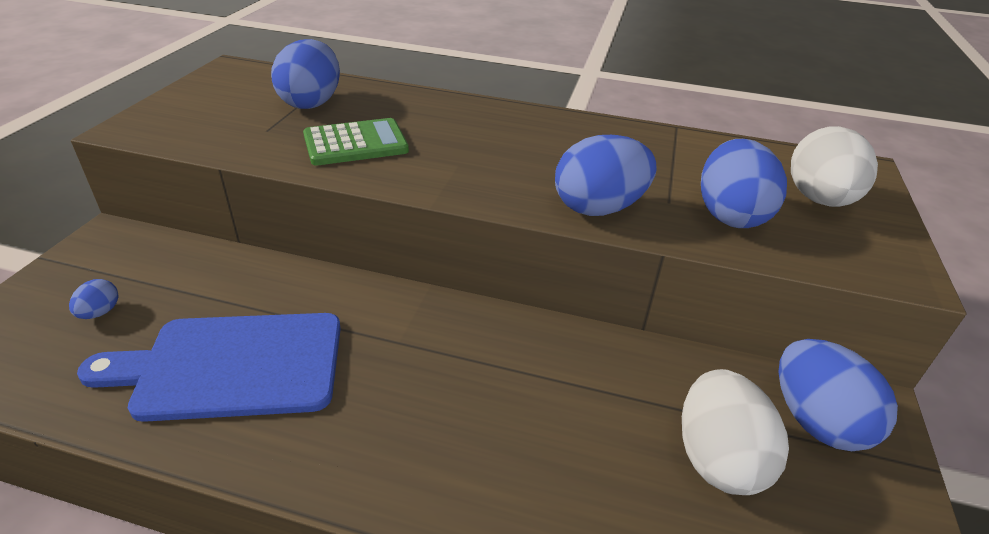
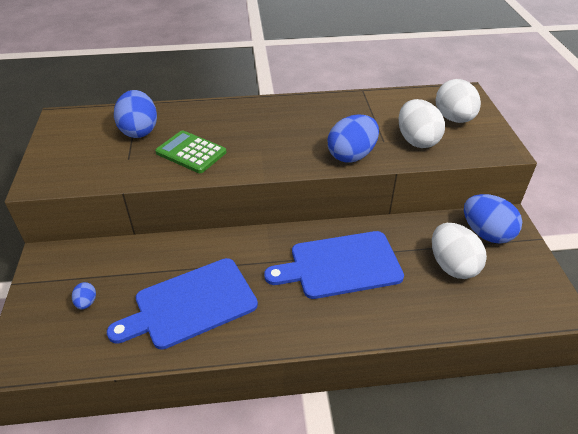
camera: 20 degrees left, 5 degrees up
green calculator [303,118,409,166] -> green calculator turned 105 degrees counterclockwise [155,130,226,173]
blue egg [701,139,787,228] -> white egg [398,99,445,148]
none -> blue cutting board [264,231,404,299]

